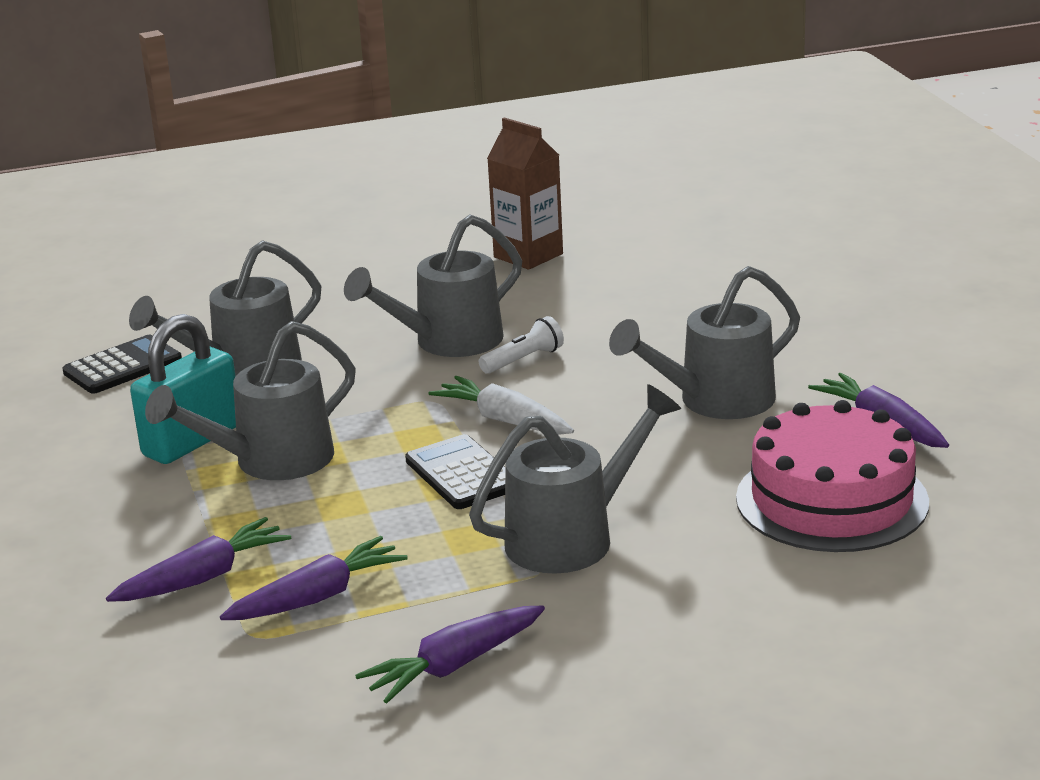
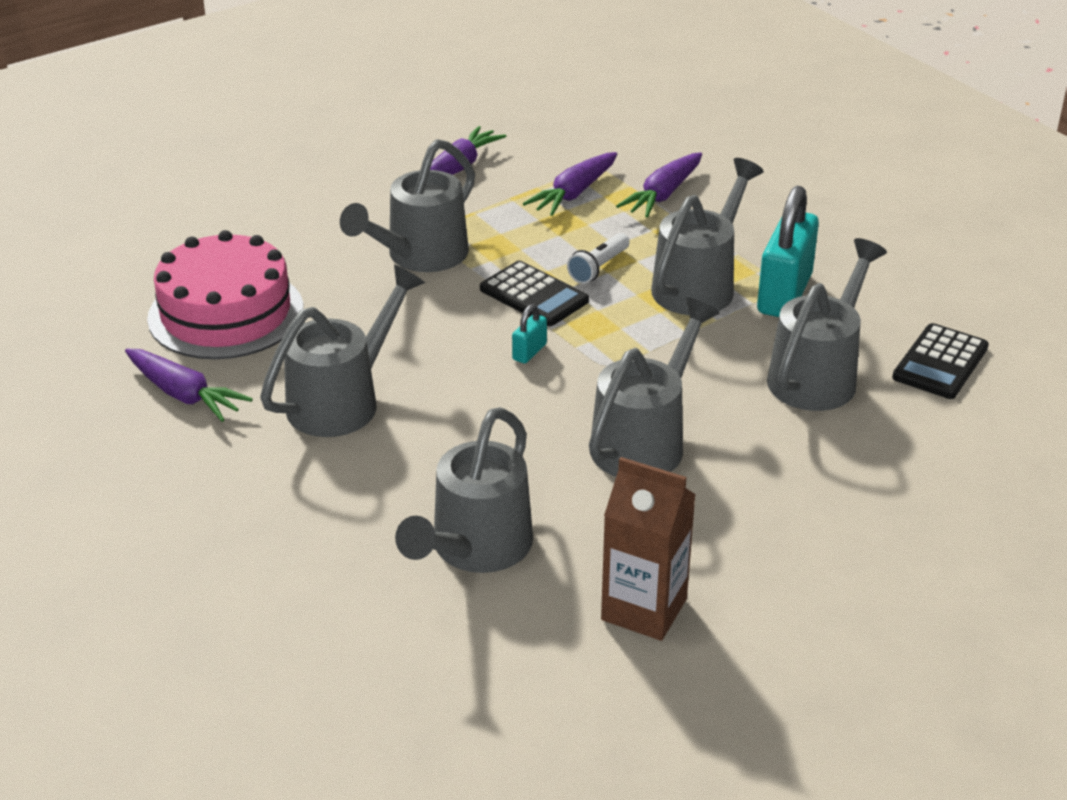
camera: 160 degrees right, 10 degrees up
white carrot [428,376,574,435] -> turquoise padlock [512,304,547,364]
white flashlight [479,316,564,374] -> white flashlight moved to [567,233,629,284]
none -> grey watering can [395,407,533,573]

